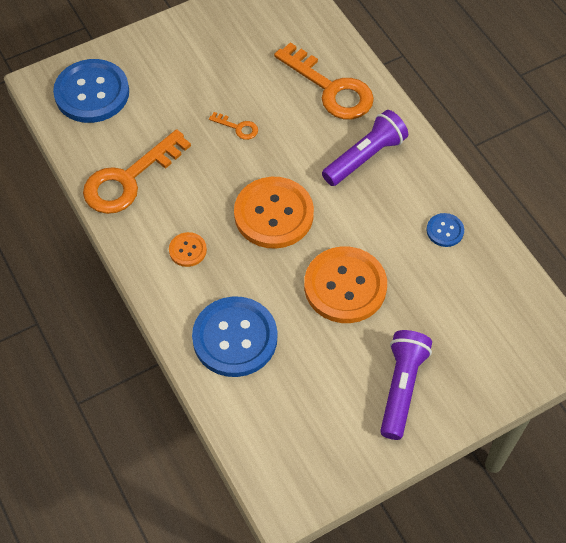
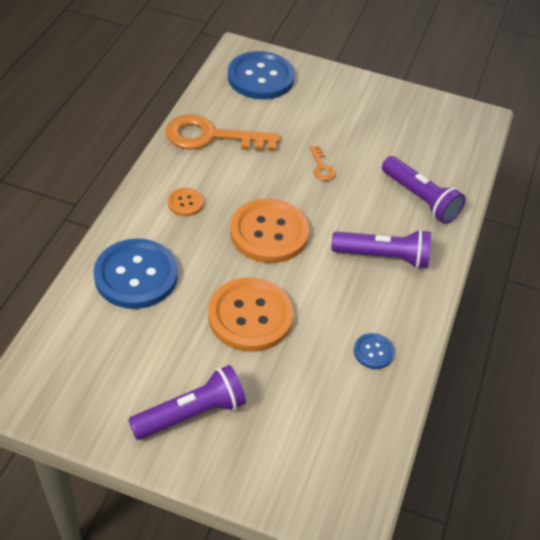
camera: 45 degrees right, 10 degrees down
orange key [274,42,374,119] -> purple flashlight [382,156,465,224]

